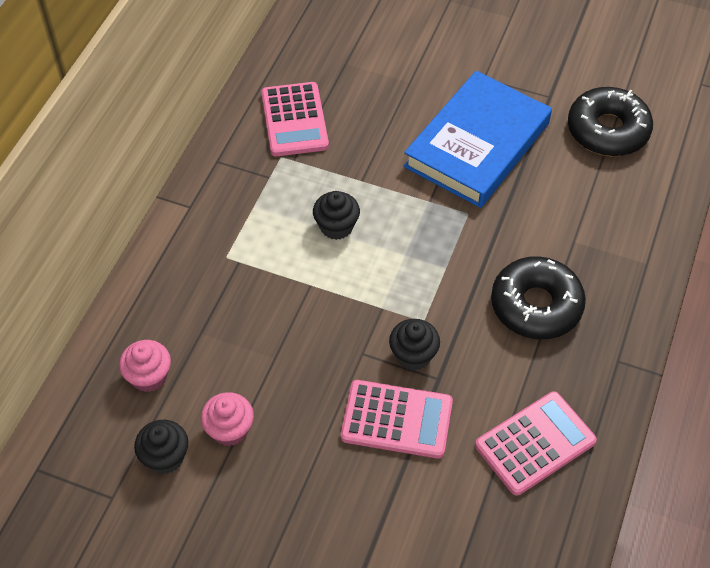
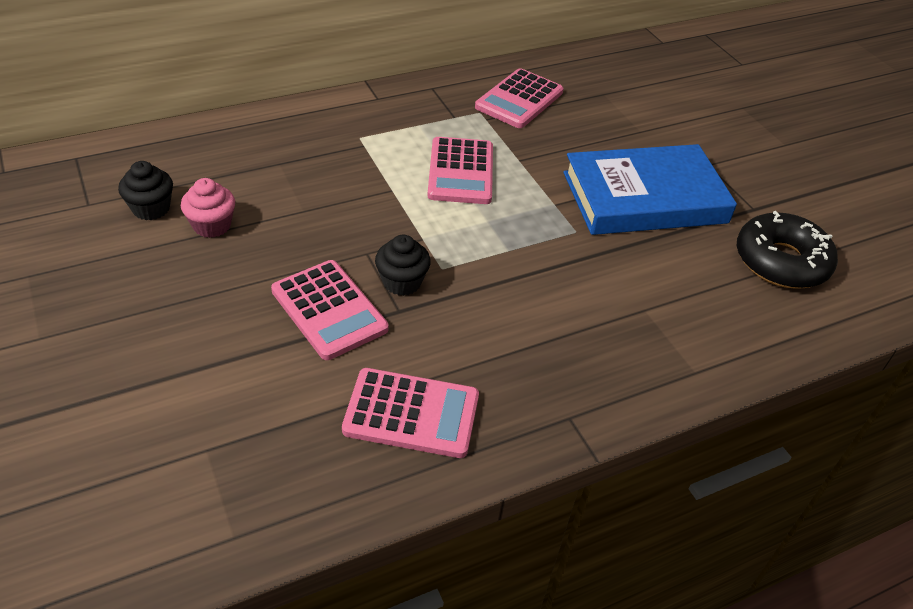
camera: 40 degrees right, 10 degrees down
pink cupcake [119,340,171,392] -> none
black cupcake [313,191,360,240] -> pink calculator [427,137,493,204]
black donut [491,256,586,339] -> none

